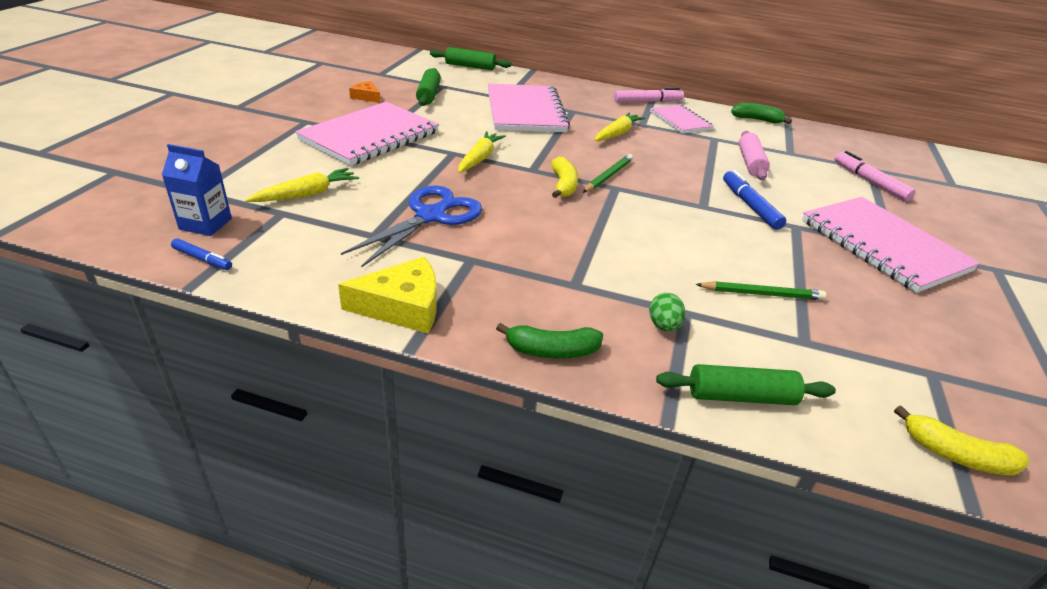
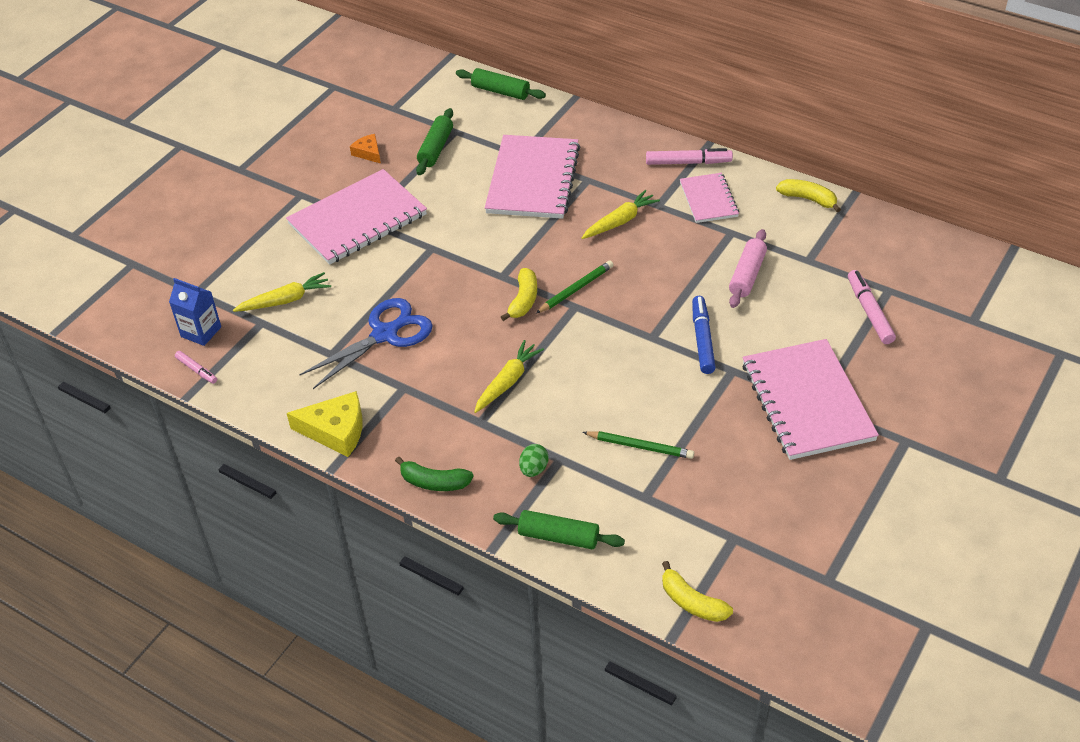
camera: 20 degrees right, 10 degrees up
blue marker [171,238,232,270] -> pink marker [175,351,217,384]
yellow carrot [458,131,506,173] -> yellow carrot moved to [474,340,544,413]
green banana [731,103,792,124] -> yellow banana [776,179,841,212]

